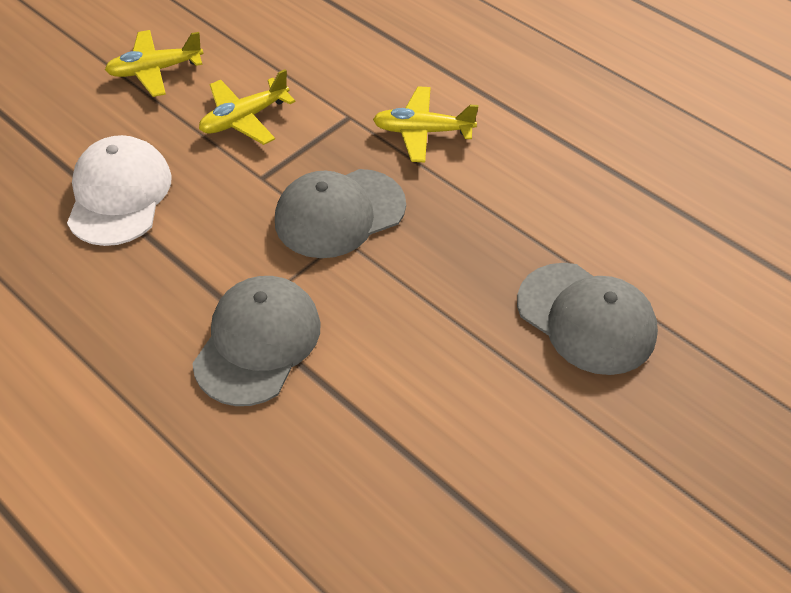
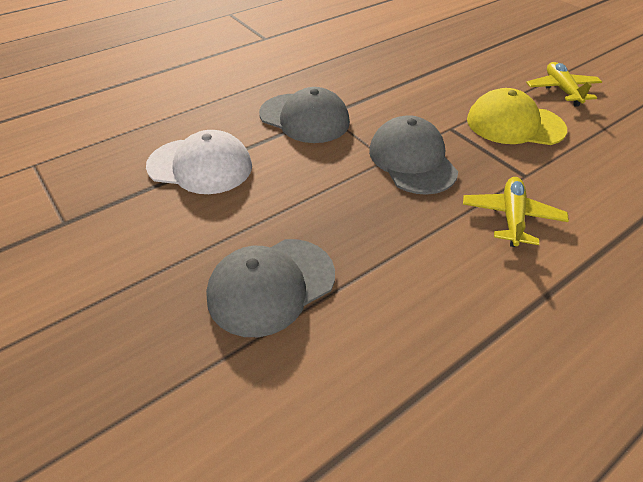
camera: 100 degrees right, 5 degrees down
white cap [67,135,172,246] -> white cap moved to [146,130,252,194]
yellow plane [199,69,296,145] -> yellow cap [467,88,567,145]

